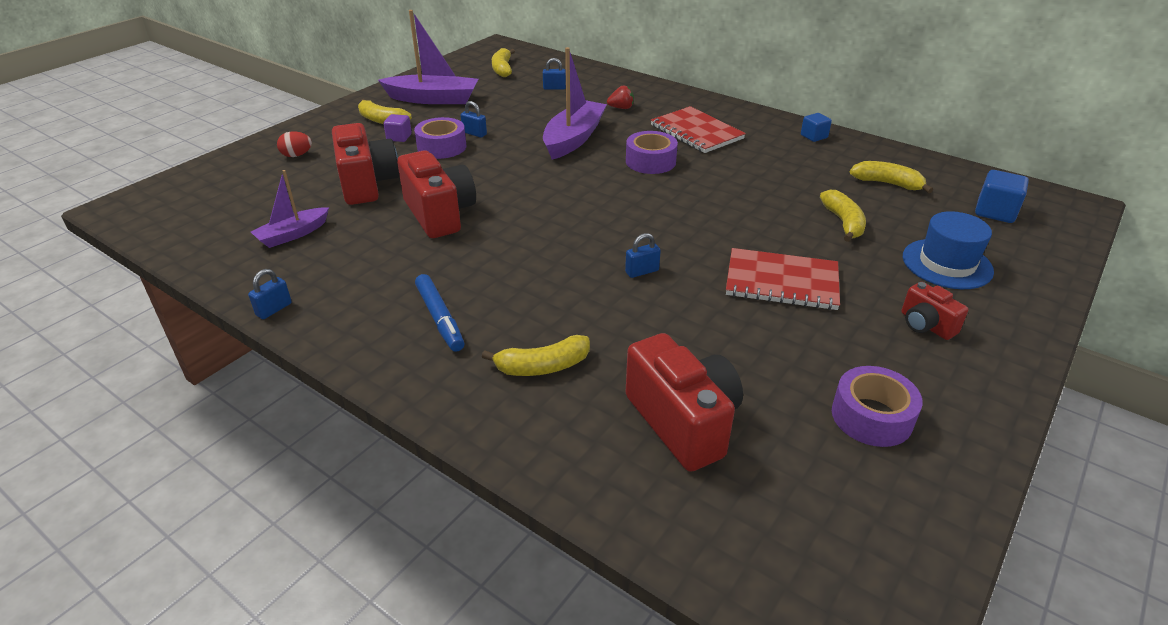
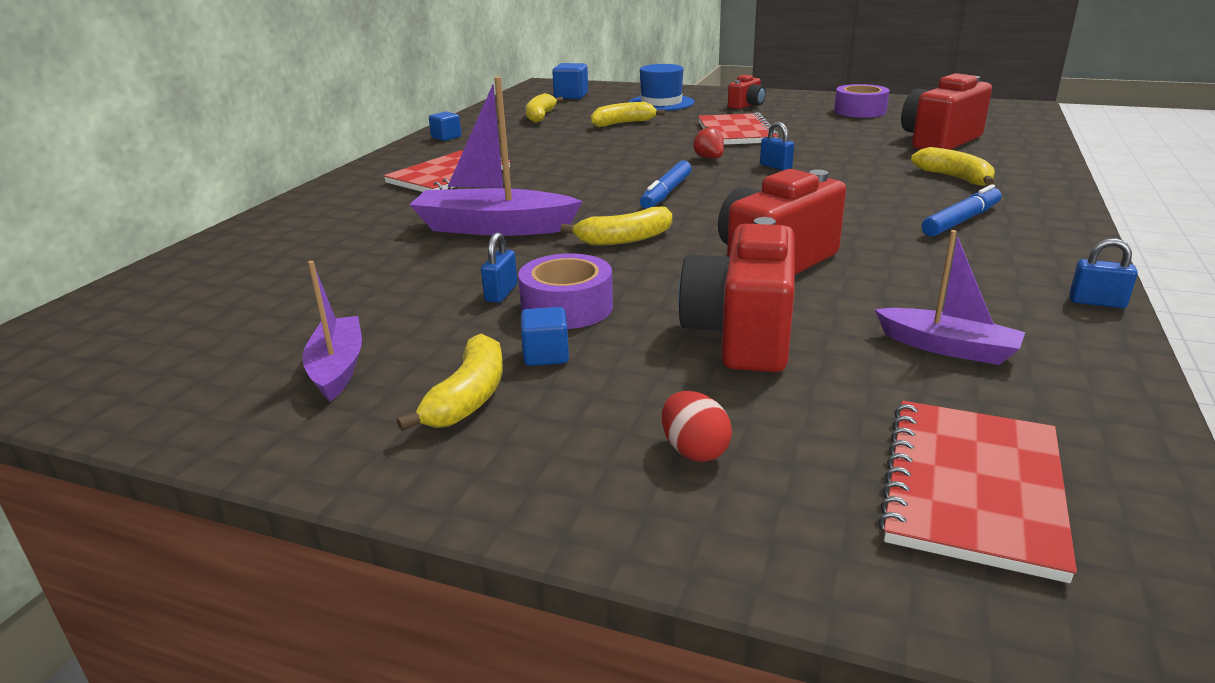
camera: 105 degrees left, 10 degrees down
red camera [332,123,399,205] -> red camera turned 45 degrees counterclockwise [678,217,795,372]
purple boat [378,10,478,104] -> purple boat [302,261,362,401], size x0.59
purple cube [383,114,412,142] -> blue cube [521,307,569,366]
yellow banana [492,48,515,77] -> yellow banana moved to [560,207,672,246]
blue padlock [543,58,566,90] -> none
red strawberry [607,85,634,109] -> red strawberry moved to [693,126,724,159]
purple tape [626,131,678,174] -> none
none -> blue marker [640,160,692,209]
none -> red notebook [878,401,1077,583]

